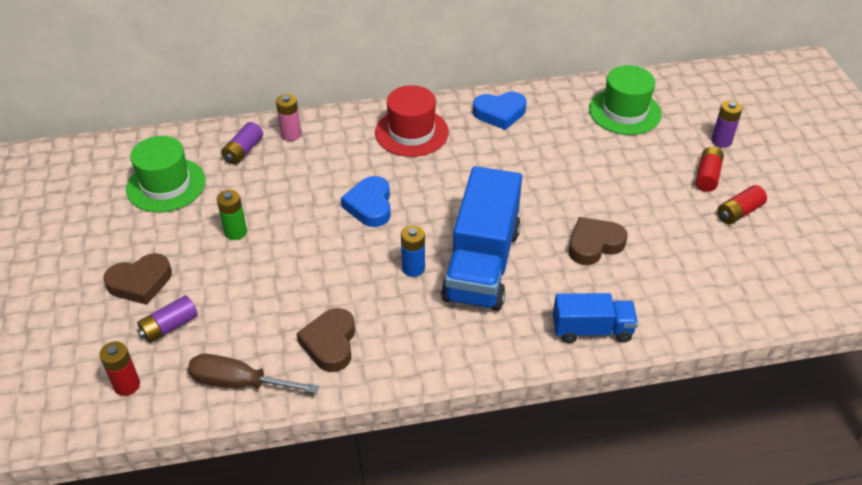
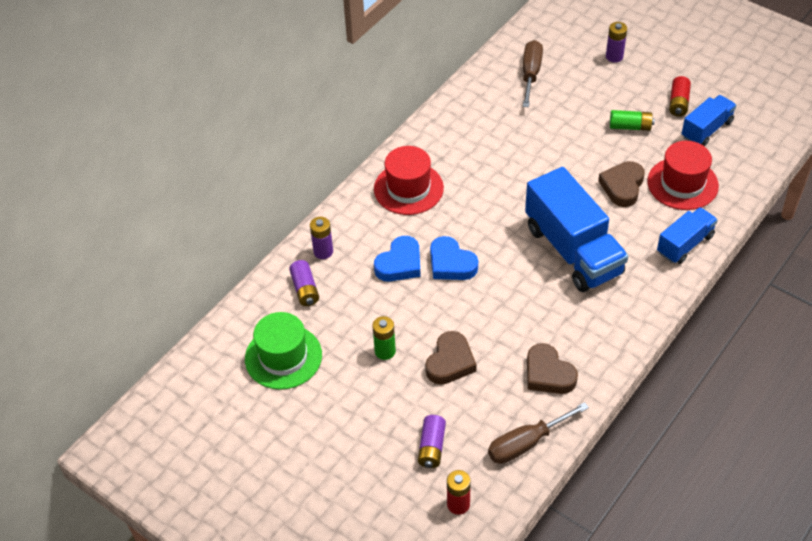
camera: 40 degrees left, 5 degrees up
brown heart [104,253,172,305] -> brown heart moved to [425,331,476,385]
pink battery [276,94,301,141] -> purple battery [310,217,333,259]
blue battery [401,225,425,277] -> none
blue heart [473,92,526,130] -> blue heart moved to [374,236,421,282]
green hat [589,65,662,135] -> brown screwdriver [523,40,543,107]
red battery [696,147,724,192] -> none
none -> green battery [610,110,655,131]
none -> red hat [647,141,719,210]
none -> blue truck [681,95,737,146]

